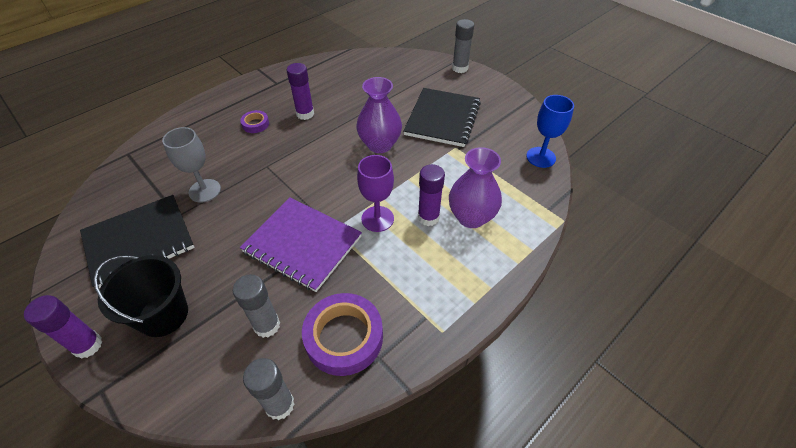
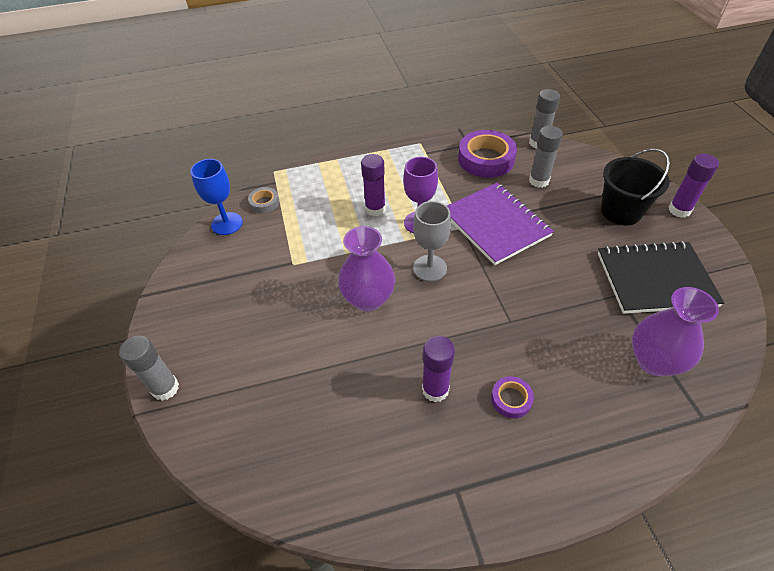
camera: 150 degrees left, 0 degrees up
grey goblet [162,127,221,203] -> grey goblet moved to [413,201,451,282]
black notebook [403,88,481,147] -> none
purple vase [449,147,502,228] -> purple vase moved to [632,287,719,376]
none -> grey tape [248,187,279,213]

